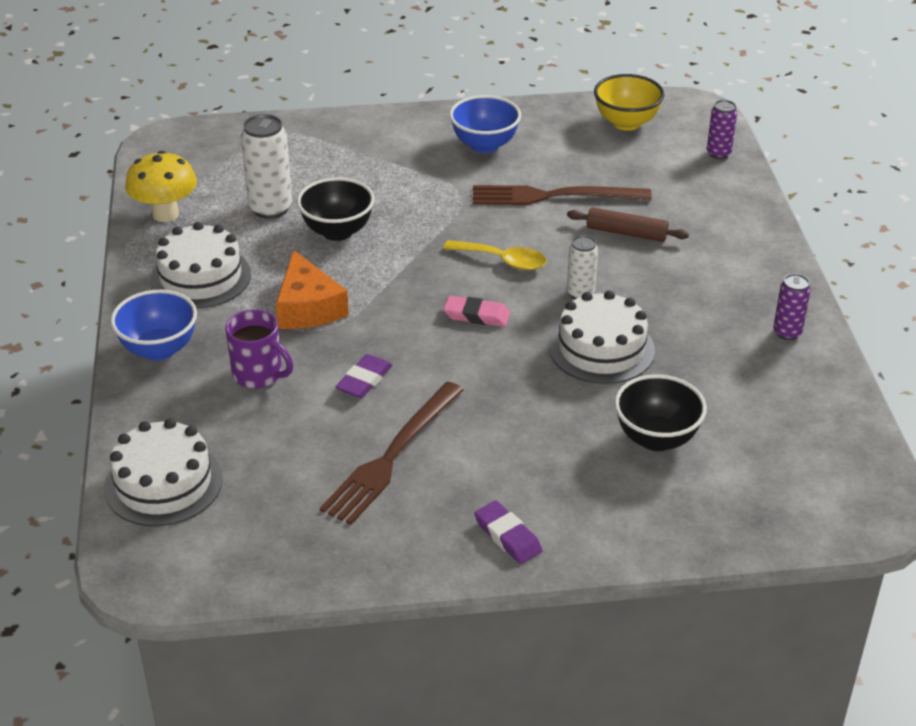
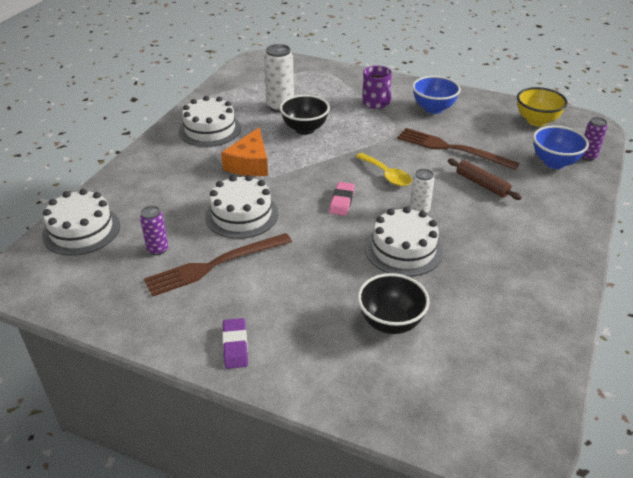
camera: 30 degrees right, 0 degrees up
blue bowl [111,290,197,361] -> blue bowl moved to [533,126,589,169]
yellow mushroom [125,151,197,222] -> none
purple mug [225,310,293,389] -> purple mug moved to [362,65,392,109]
purple eraser [336,354,393,398] -> white cake [205,175,278,239]
pink eraser [444,296,510,327] -> pink eraser turned 60 degrees clockwise [329,182,355,216]
purple can [773,274,811,340] -> purple can moved to [140,206,168,255]

